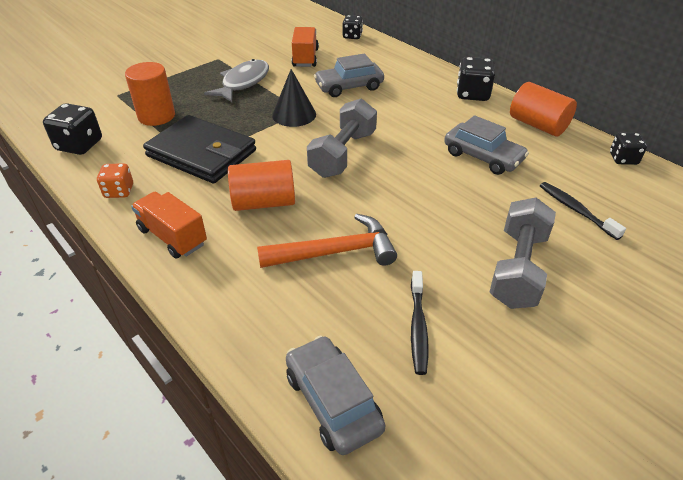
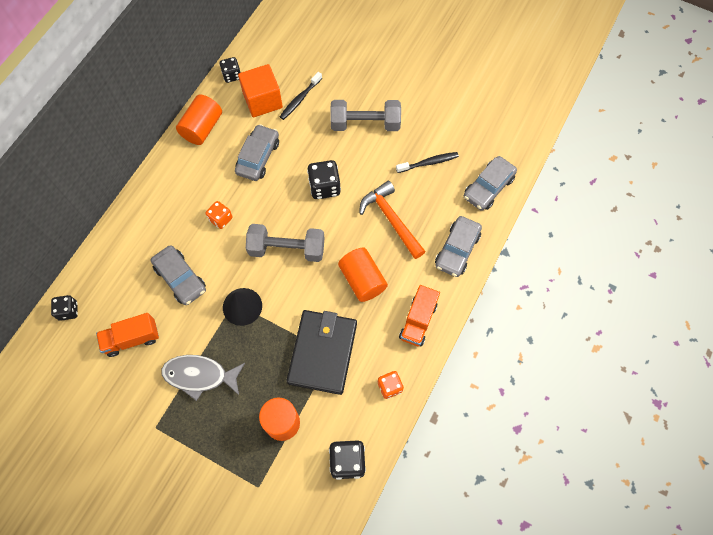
camera: 110 degrees left, 25 degrees up
black dice [457,57,495,101] -> black dice moved to [307,160,341,199]
none -> orange dice [206,201,232,229]
none -> orange cube [238,64,283,117]
none -> grey car [435,216,482,277]

